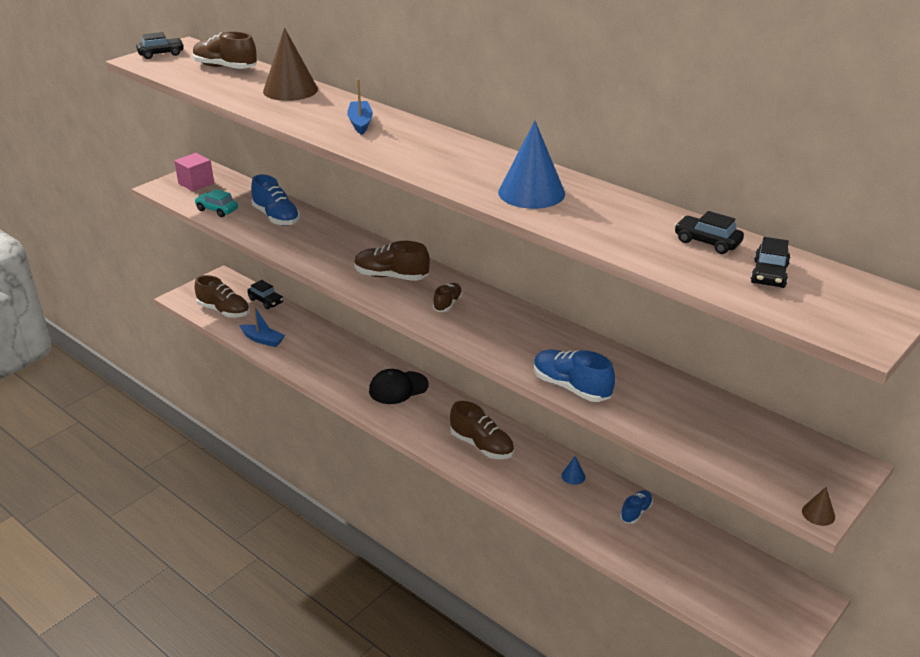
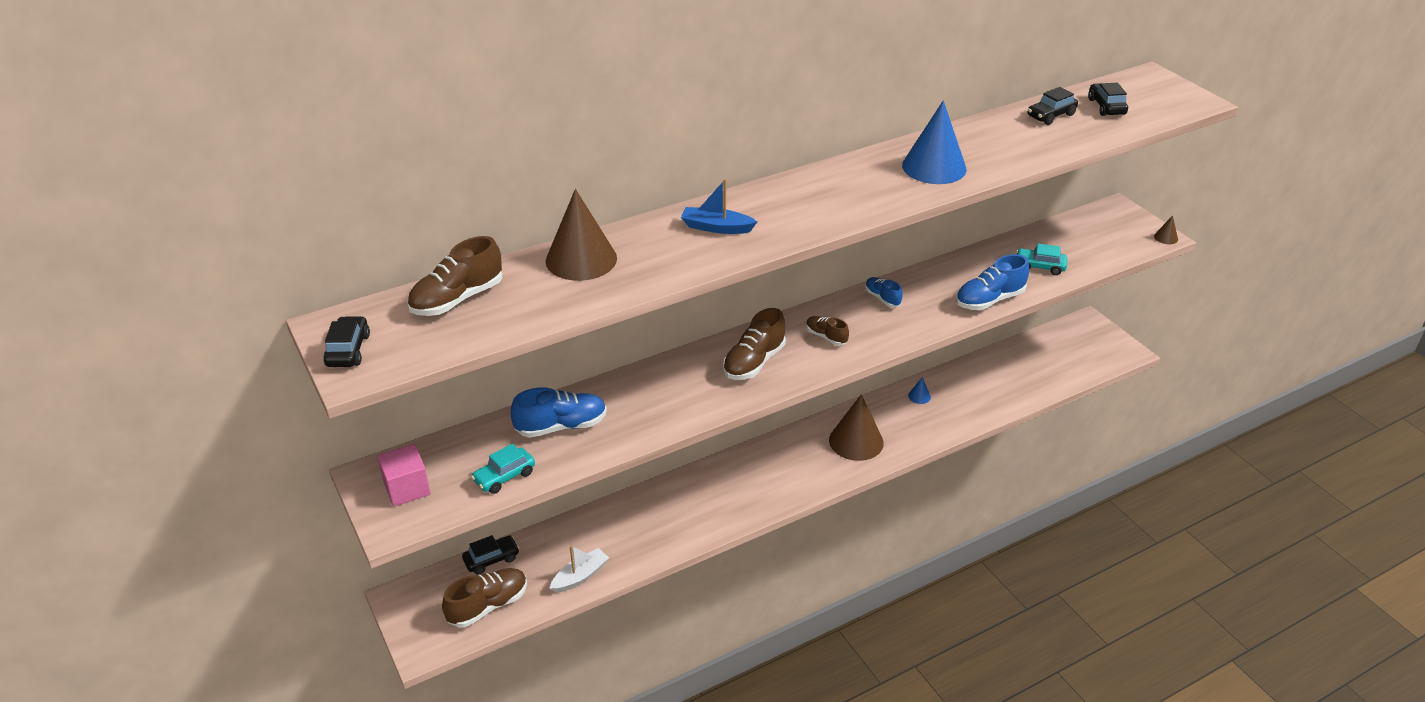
camera: 70 degrees left, 5 degrees up
blue boat [239,306,285,347] -> white boat [549,546,609,593]
black cap [369,369,429,404] -> none
brown shoe [450,401,514,459] -> brown cone [829,394,884,461]
blue shoe [620,490,653,524] -> blue shoe moved to [865,277,903,307]
black car [751,237,790,288] -> black car turned 135 degrees counterclockwise [1088,83,1128,116]
none -> turquoise car [1016,244,1067,275]

